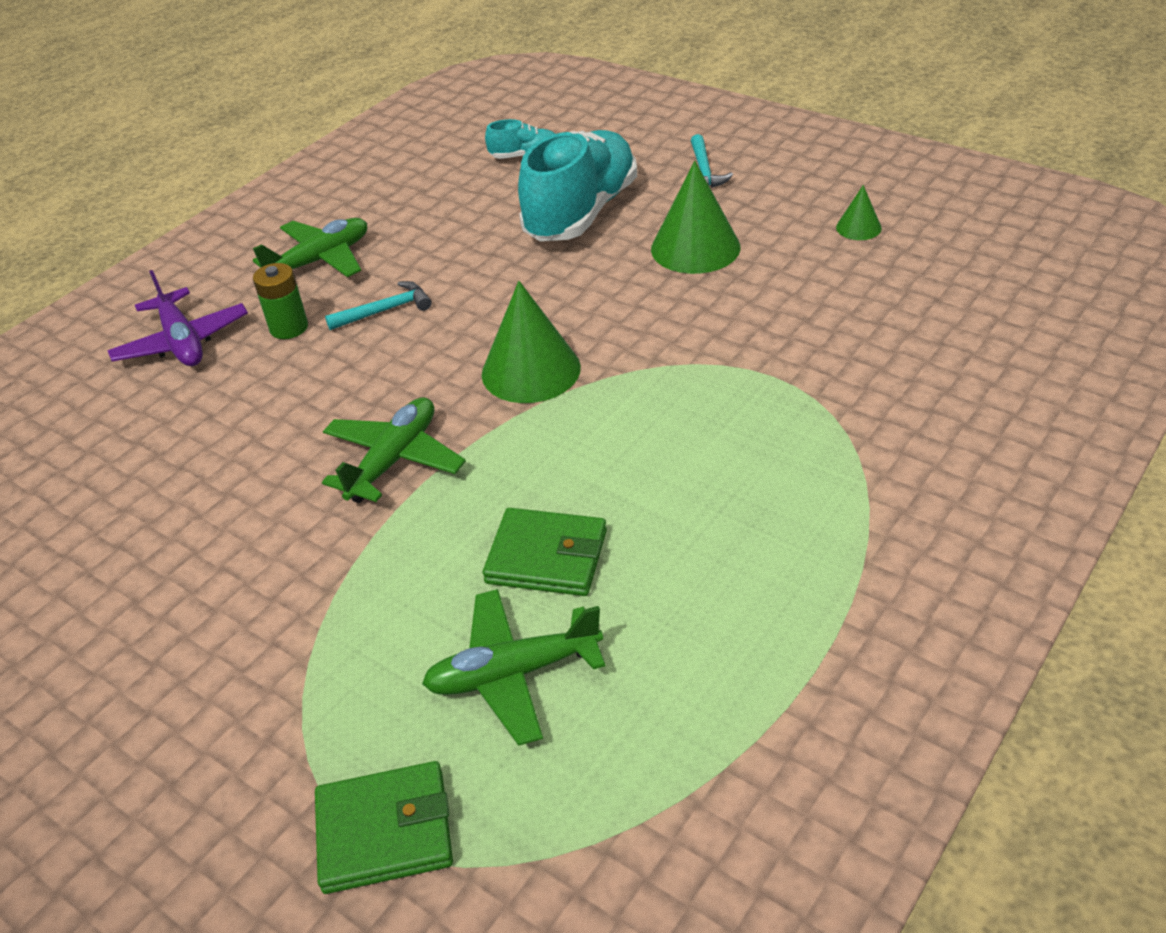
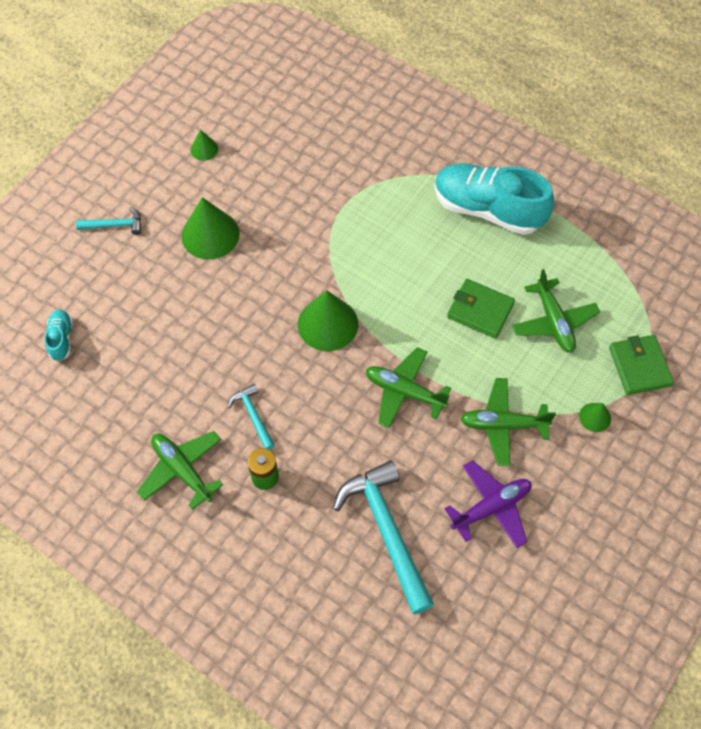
camera: 95 degrees left, 20 degrees up
purple plane [108,270,248,366] -> purple plane moved to [444,460,531,548]
green wallet [483,508,607,596] -> green wallet turned 75 degrees counterclockwise [447,279,515,339]
turquoise shoe [518,130,637,241] -> turquoise shoe moved to [434,163,554,235]
none -> turquoise hammer [333,460,434,614]
none -> green plane [460,378,556,466]
none -> green cone [579,403,611,432]

